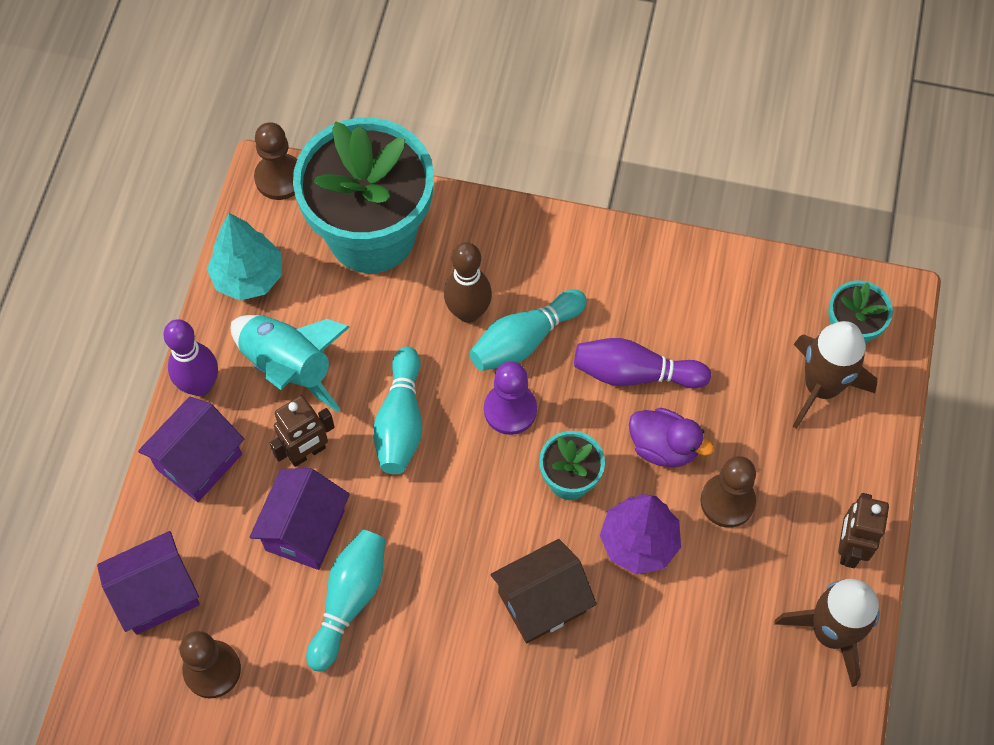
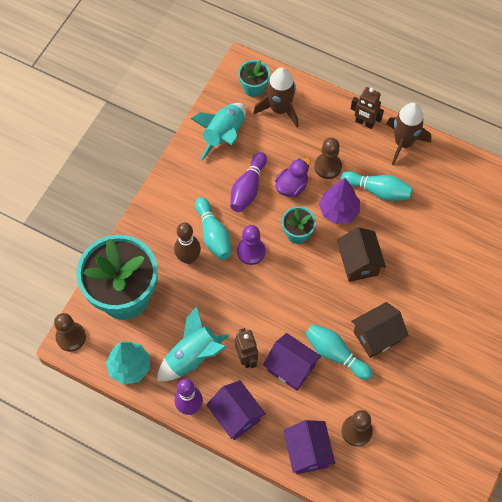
camera: 75 degrees left, 0 degrees up
turquoise bowling pin [373,347,422,474] -> turquoise bowling pin moved to [341,171,413,201]
none -> turquoise rocket [190,103,246,161]
none -> brown house [351,302,408,358]

